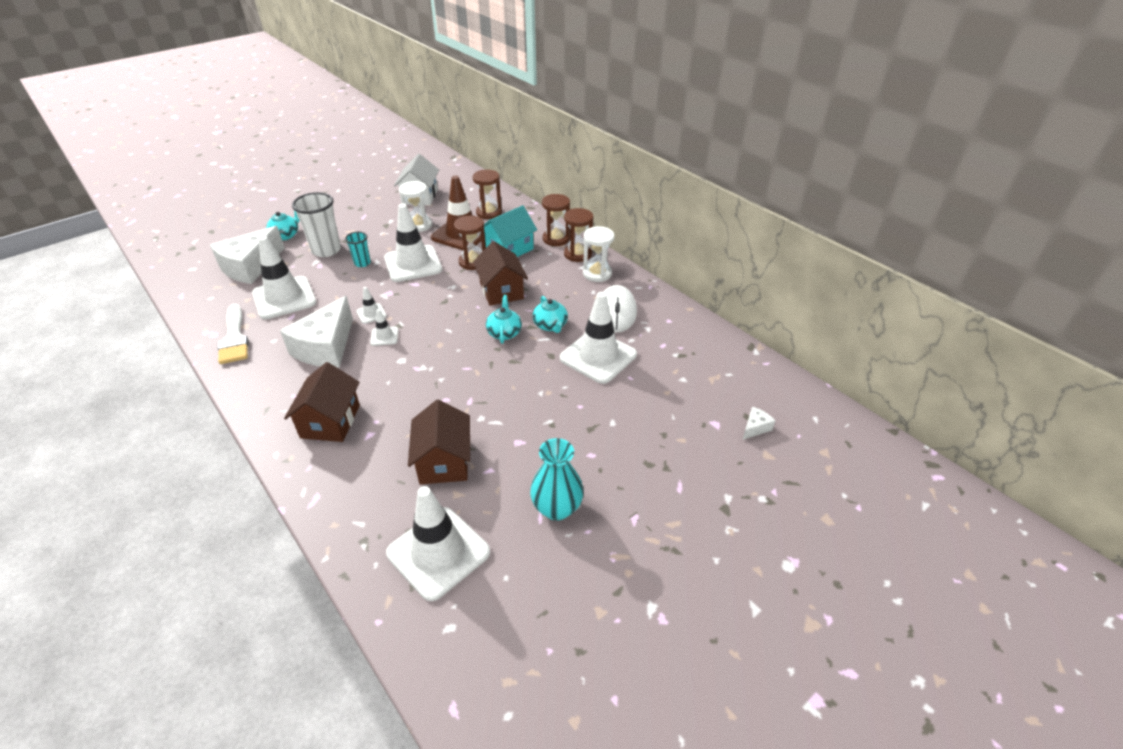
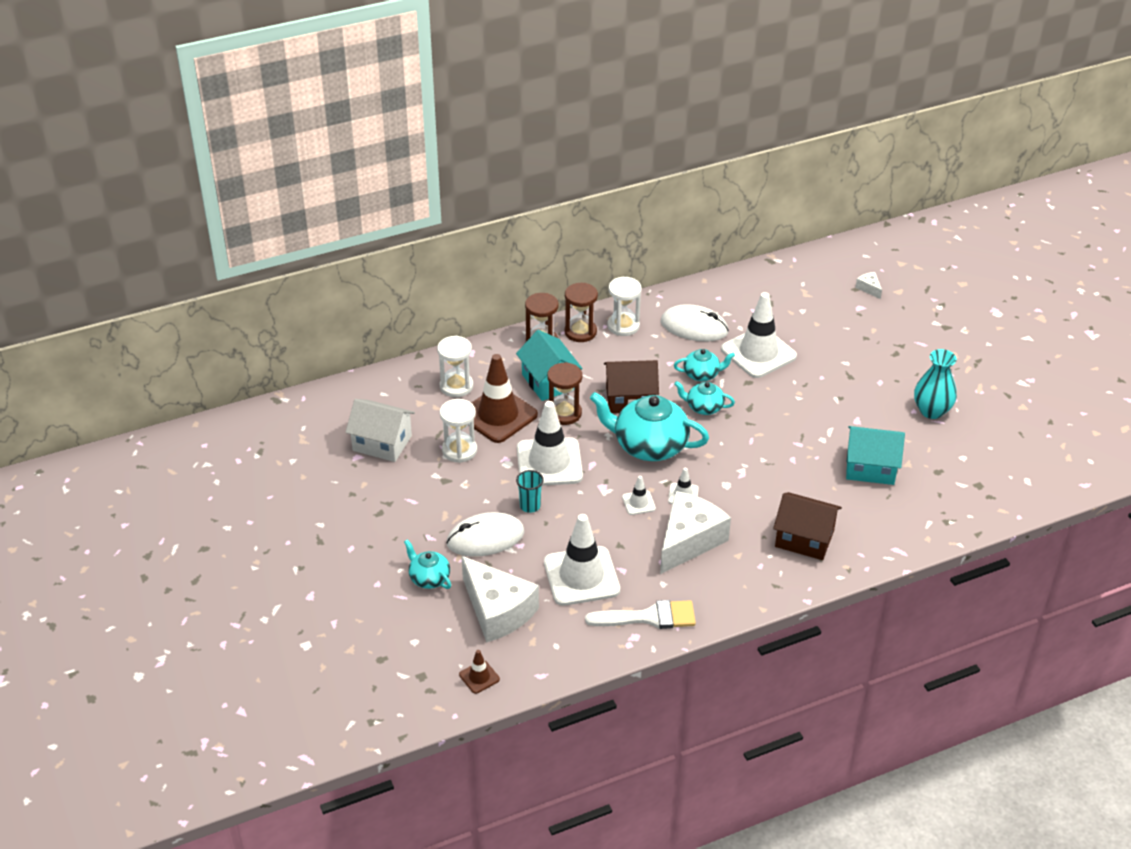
camera: 75 degrees left, 0 degrees up
white cheese [280,296,353,367] -> white cheese turned 90 degrees counterclockwise [660,491,731,574]
white cup [292,192,341,257] -> white mouse [447,512,524,557]
white traffic cone [386,486,490,601] -> none
brown house [408,400,470,485] -> turquoise house [846,426,905,485]
brown hourglass [473,170,502,219] -> white hourglass [437,336,473,397]
none -> brown traffic cone [459,650,500,694]
none -> turquoise teapot [590,392,709,461]

